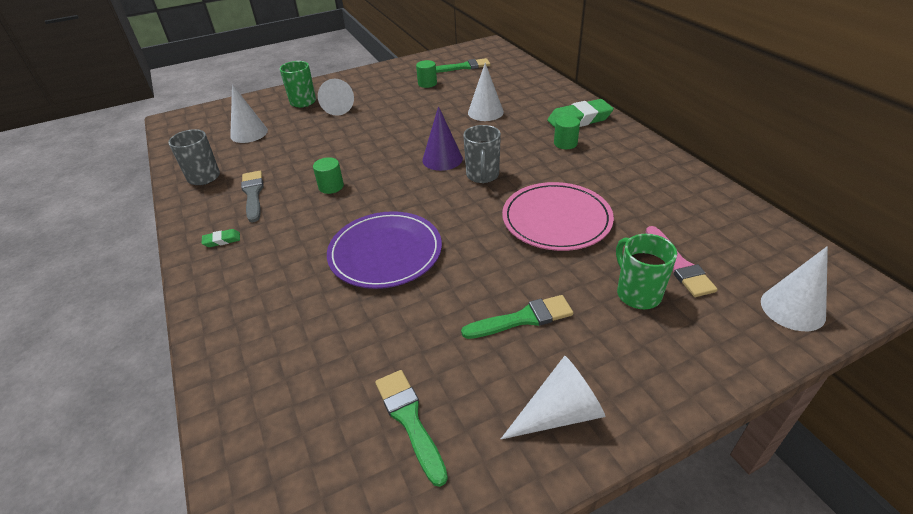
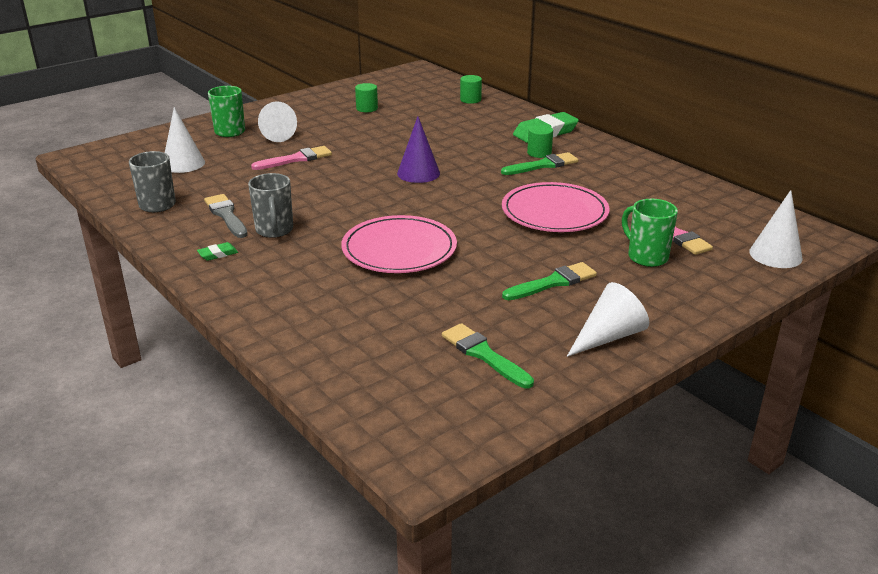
camera: 15 degrees left, 10 degrees down
green cylinder [313,157,344,194] -> green cylinder moved to [460,75,482,104]
purple plate [327,211,442,289] -> pink plate [341,215,457,273]
green brush [436,58,490,73] -> green brush moved to [501,152,578,175]
grey mug [463,125,501,183] -> grey mug moved to [248,173,293,238]
white cone [468,63,504,121] -> none
none -> pink brush [251,146,332,170]

